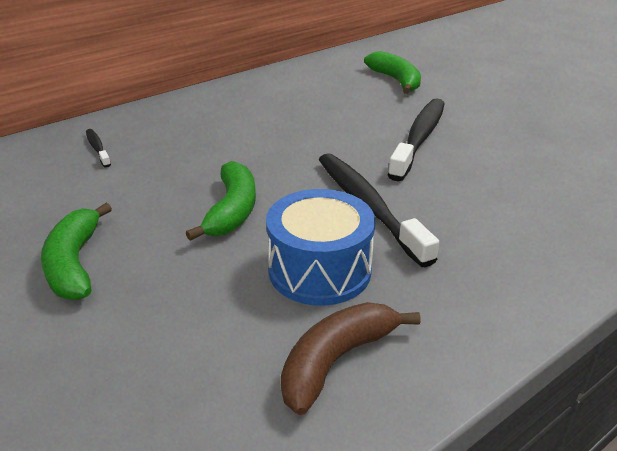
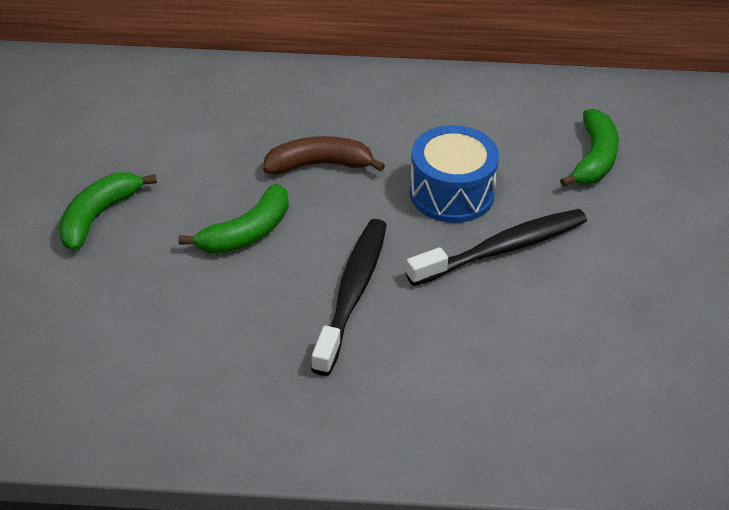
camera: 40 degrees right, 10 degrees up
black toothbrush [86,129,111,168] -> none
blue drum [266,189,375,306] -> blue drum moved to [410,125,499,223]
brown banana [281,302,420,415] -> brown banana moved to [263,136,385,175]

